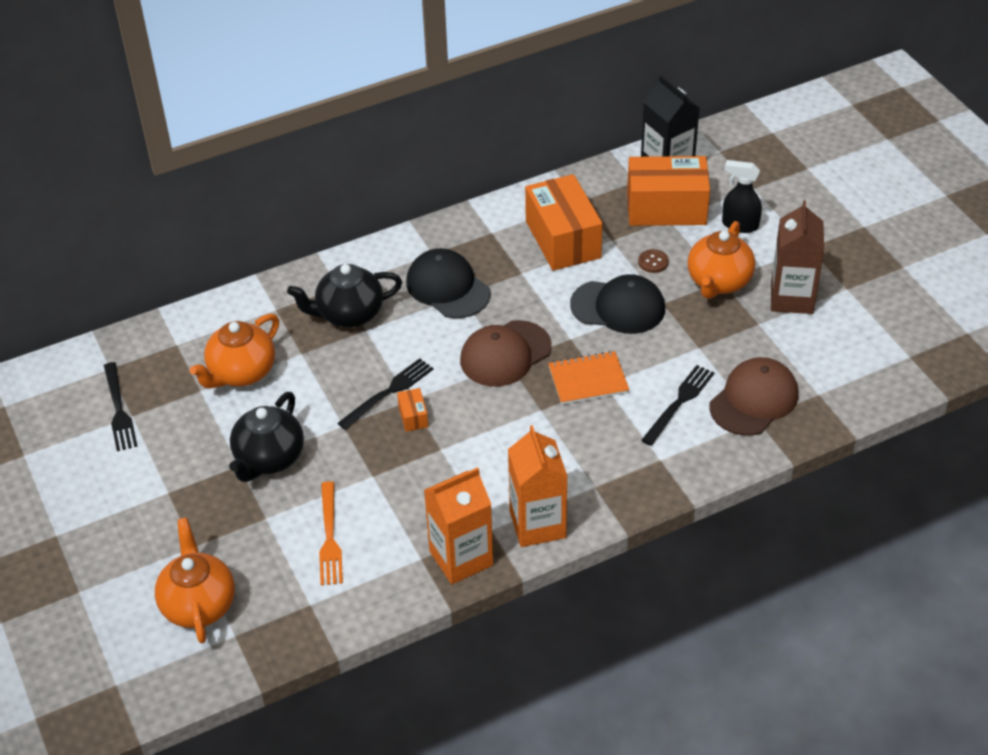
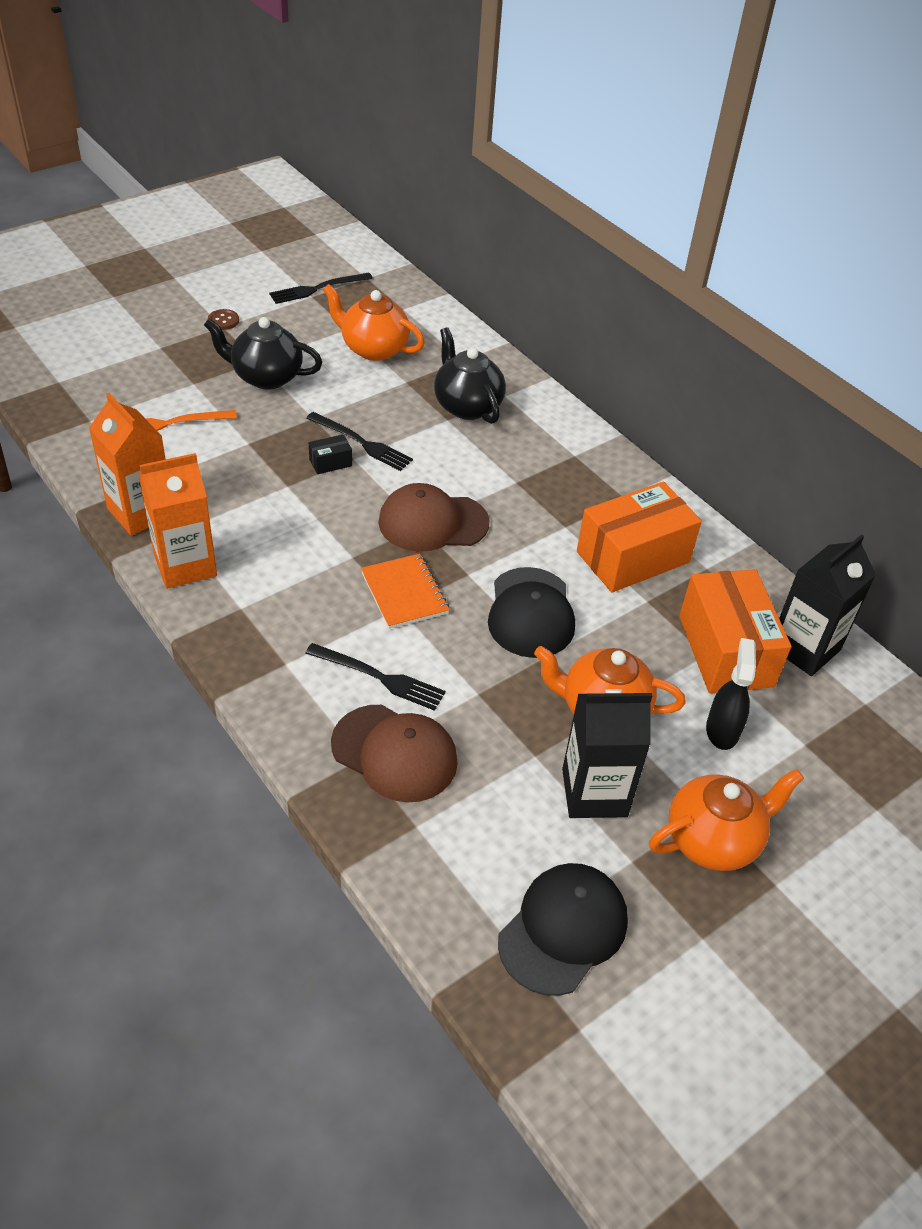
camera: 75 degrees right, 0 degrees up
orange teapot [155,518,235,643] -> orange teapot moved to [649,769,804,871]
orange box [397,388,428,432] -> black box [309,434,352,474]
black cap [406,248,491,318] -> black cap moved to [498,863,628,996]
brown cap [460,320,552,387] -> brown cap turned 45 degrees counterclockwise [378,483,490,552]
brown button [638,249,669,273] -> brown button moved to [208,309,239,330]
brown carton [771,200,824,314] -> black carton [562,689,652,818]

